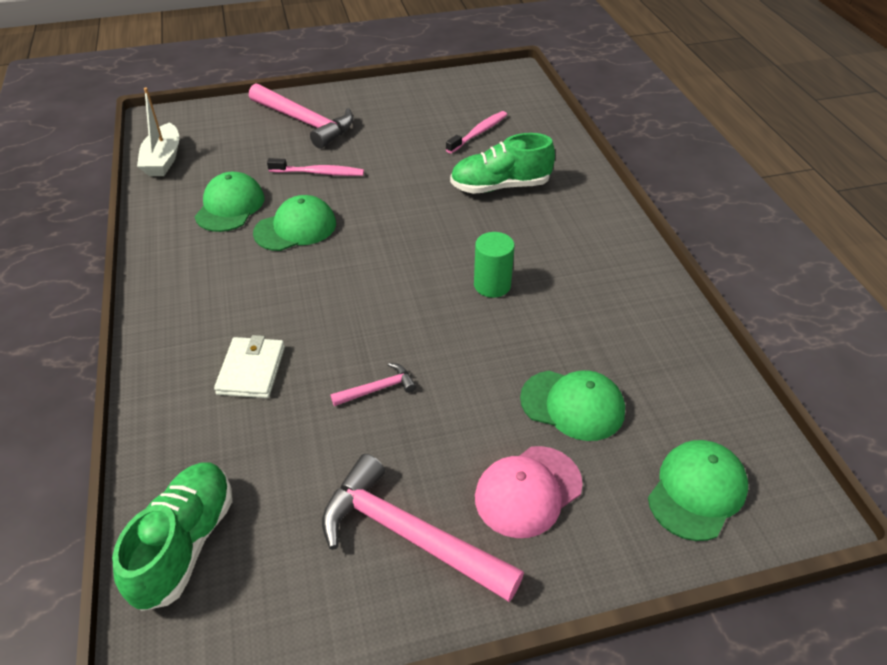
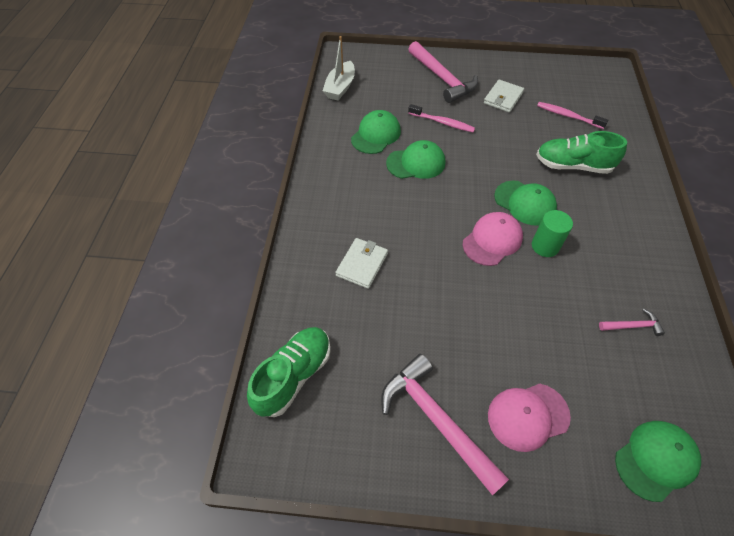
camera: 20 degrees right, 10 degrees up
pink hammer [331,363,416,406] -> pink hammer moved to [599,309,665,336]
pink toothbrush [446,111,507,153] -> pink toothbrush turned 120 degrees counterclockwise [537,102,608,129]
green cap [520,370,625,441] -> green cap moved to [494,181,557,225]
none -> pink cap [463,212,523,266]
none -> white wallet [484,80,524,112]

